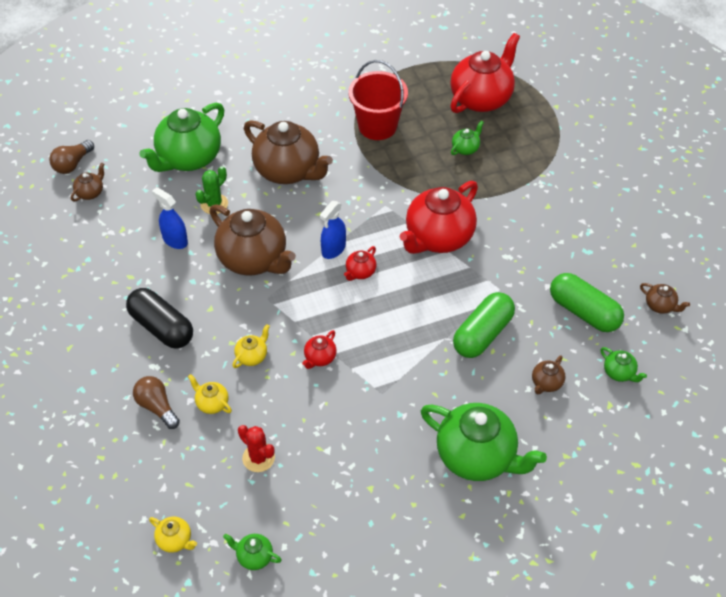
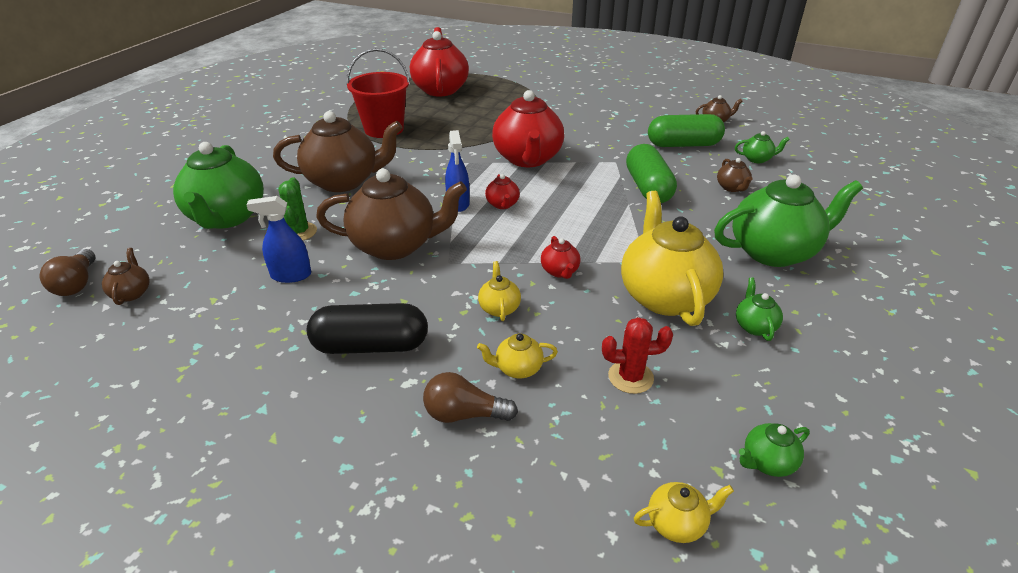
camera: 45 degrees left, 15 degrees down
green teapot [451,121,484,155] -> green teapot moved to [736,277,783,341]
none -> yellow teapot [621,191,723,326]

